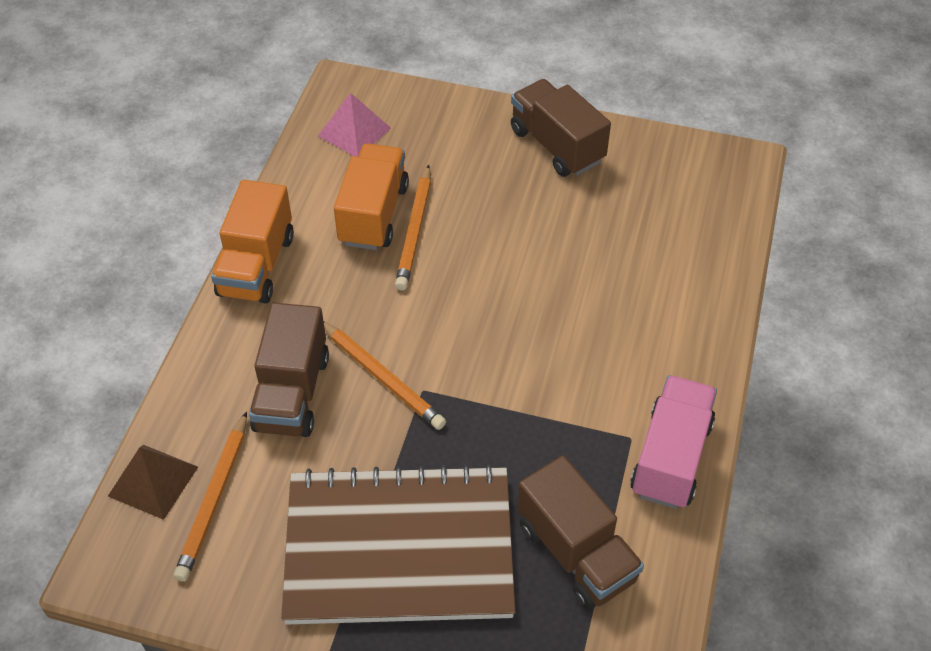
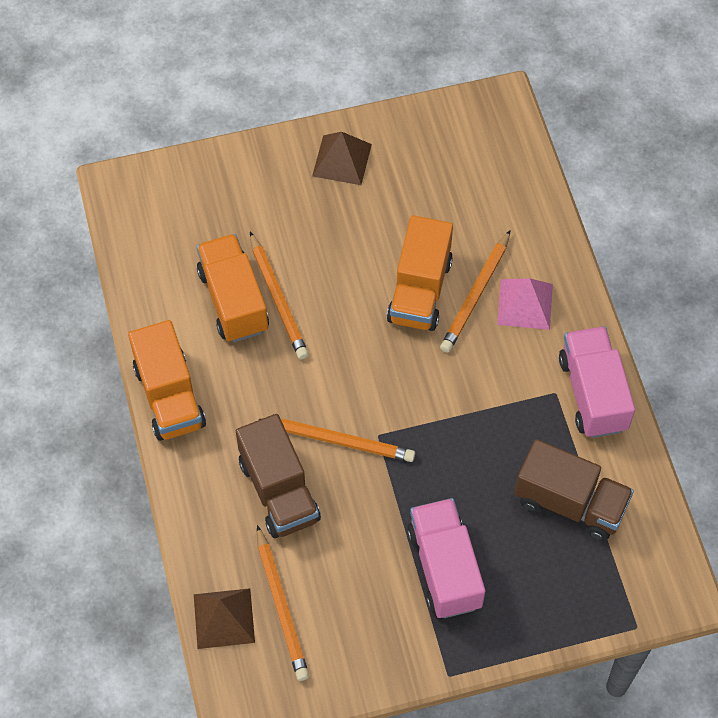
camera: 30 degrees left, 10 degrees up
brown notebook [281,464,515,625] -> pink truck [407,498,485,618]
pink pyramid [318,93,391,157] -> pink pyramid moved to [497,278,553,330]
brown truck [511,79,611,177] -> brown pyramid [312,132,372,185]
none -> orange truck [387,215,453,331]
none -> orange pencil [440,230,511,353]

